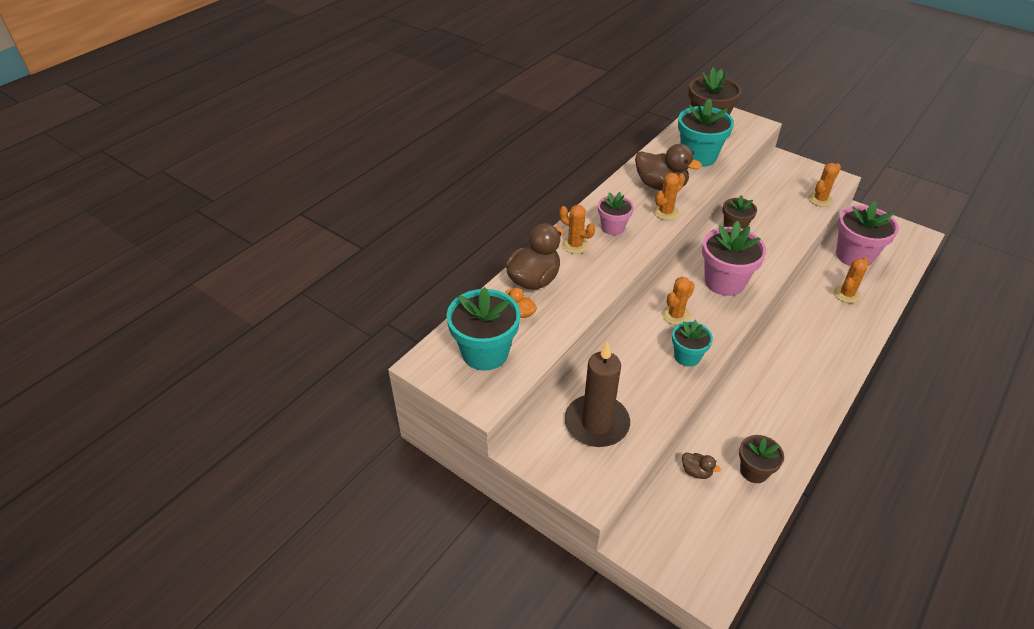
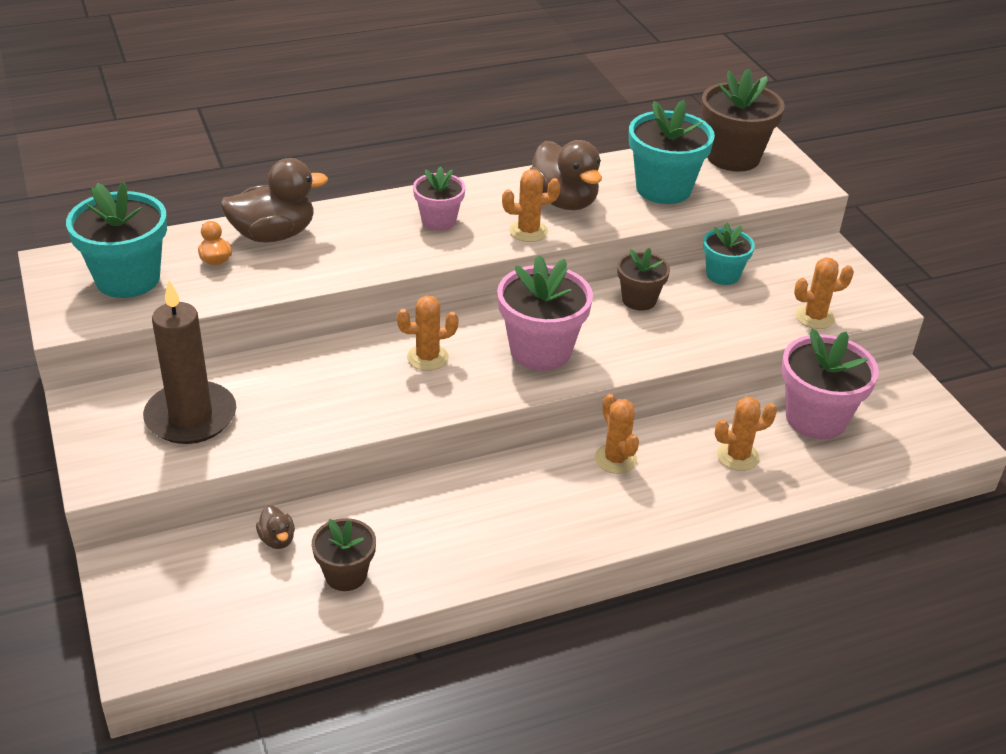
camera: 30 degrees right, 5 degrees down
orange cactus [559,205,595,254] -> orange cactus moved to [595,394,639,474]
turquoise flower pot [672,320,713,367] -> turquoise flower pot moved to [703,222,755,285]

